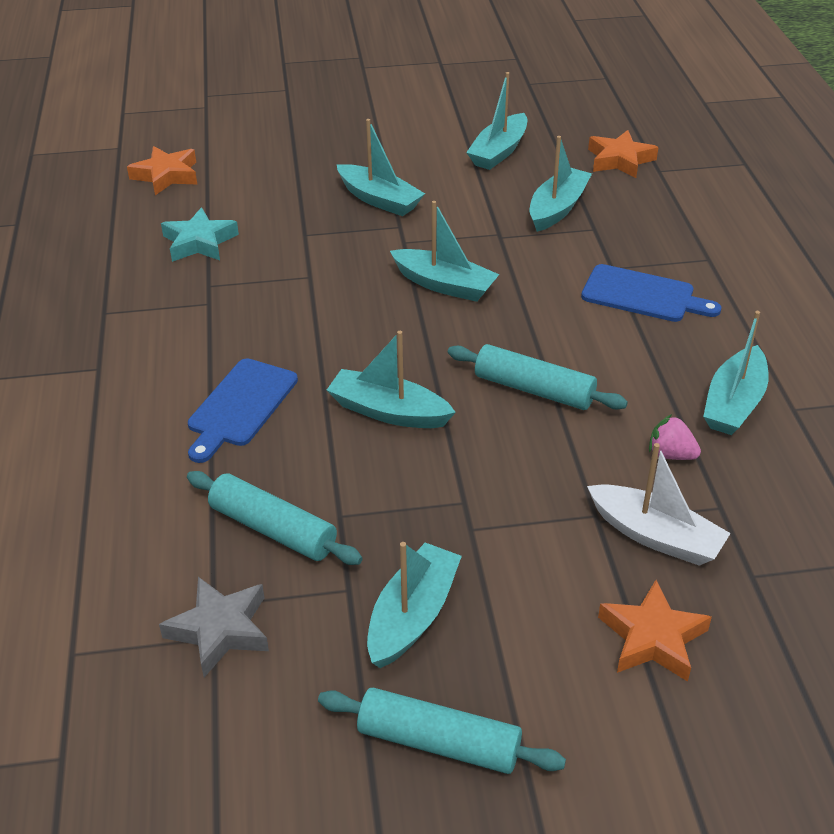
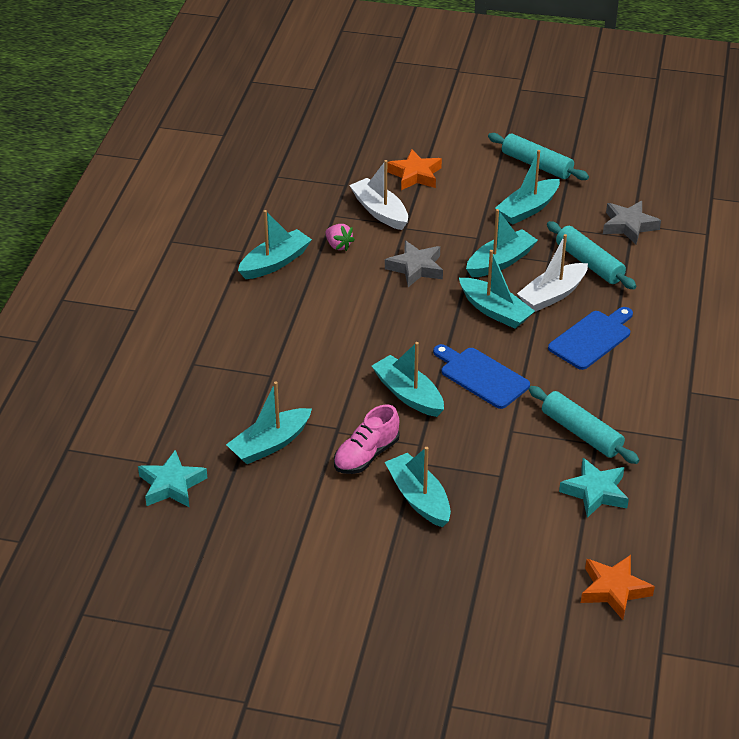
camera: 160 degrees left, 0 degrees up
turquoise rolling pin [448,344,628,410] -> turquoise rolling pin moved to [529,386,639,464]
turquoise boat [466,72,527,170] -> turquoise boat moved to [466,209,538,278]
blue cutting board [581,264,721,322] -> blue cutting board moved to [433,344,530,409]
orange star [588,130,658,178] -> turquoise star [138,450,207,508]
none -> pink shoe [334,405,399,474]
none -> grey star [385,240,443,287]
none -> white boat [517,234,588,312]

